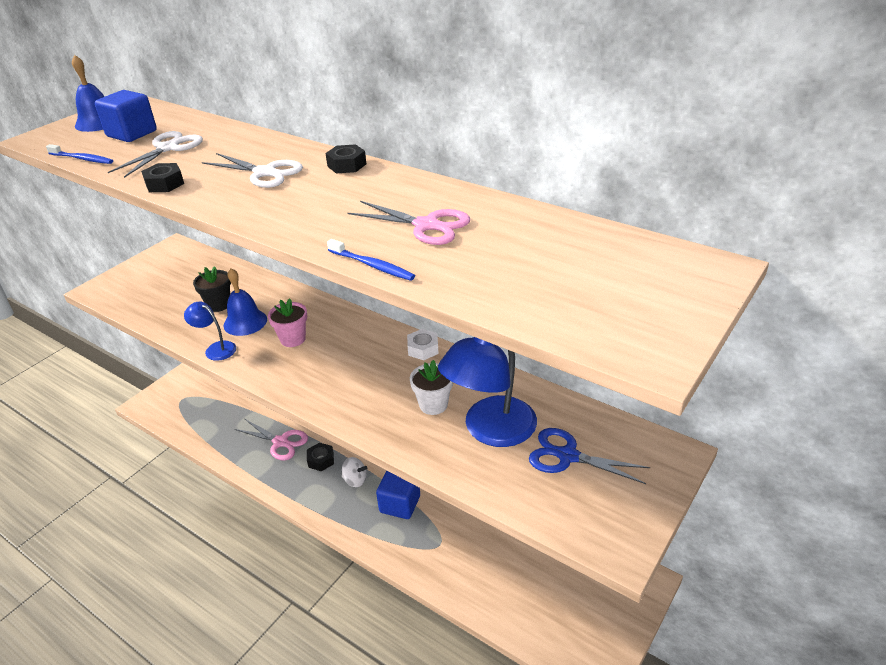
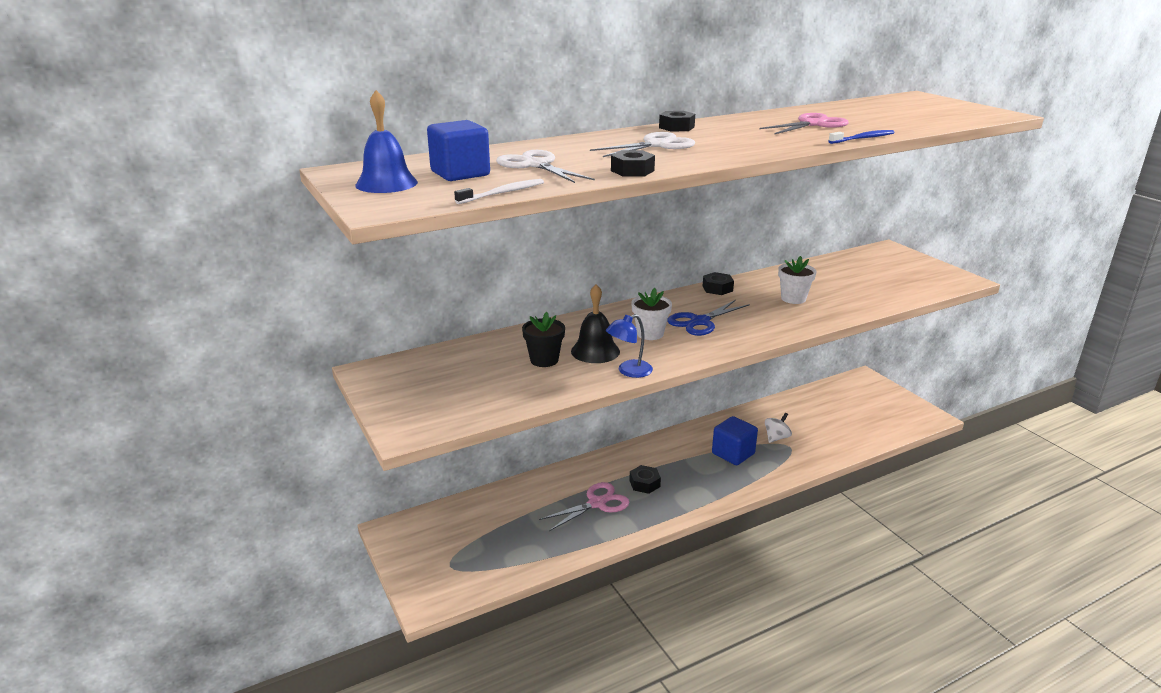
camera: 65 degrees left, 10 degrees down
blue toothbrush [46,144,113,164] -> white toothbrush [454,179,544,204]
blue bell [223,268,267,336] -> black bell [571,284,620,363]
pink flower pot [268,298,307,347] -> white flower pot [631,288,672,340]
white spinning top [342,457,367,487] -> white spinning top moved to [765,413,792,443]
white nut [407,329,439,360] -> black nut [703,272,734,295]
blue lamp [438,337,537,447] -> none
blue scissors [529,428,650,484] -> blue scissors moved to [667,300,750,336]

